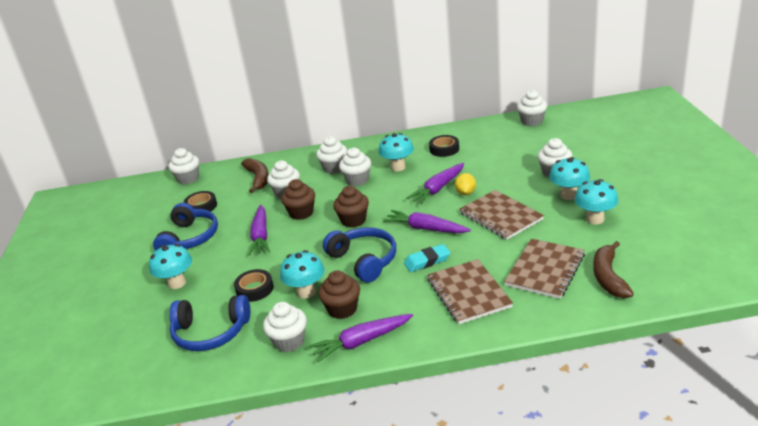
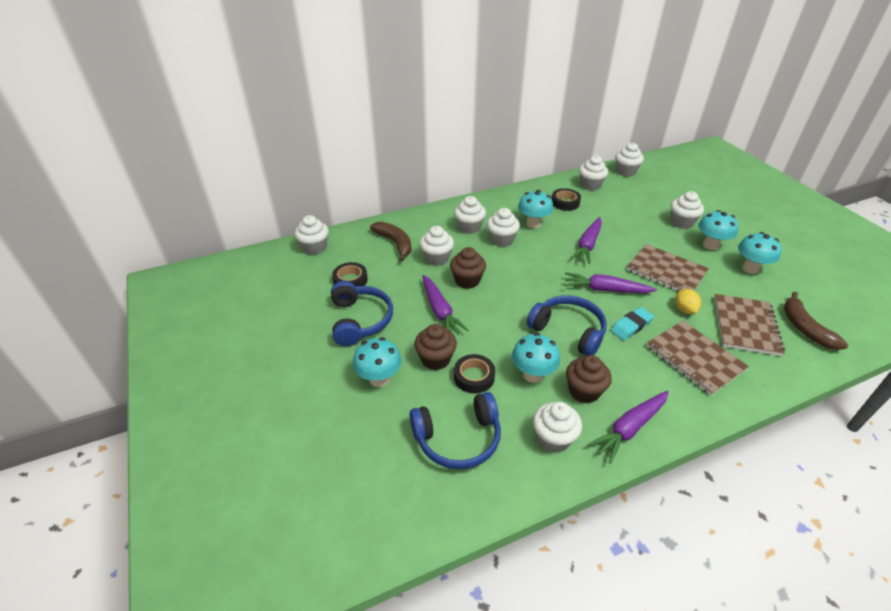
camera: 20 degrees left, 10 degrees up
brown cupcake [333,186,369,227] -> brown cupcake moved to [414,324,457,370]
yellow lemon [455,173,476,195] -> yellow lemon moved to [675,289,701,314]
none -> white cupcake [579,155,608,191]

